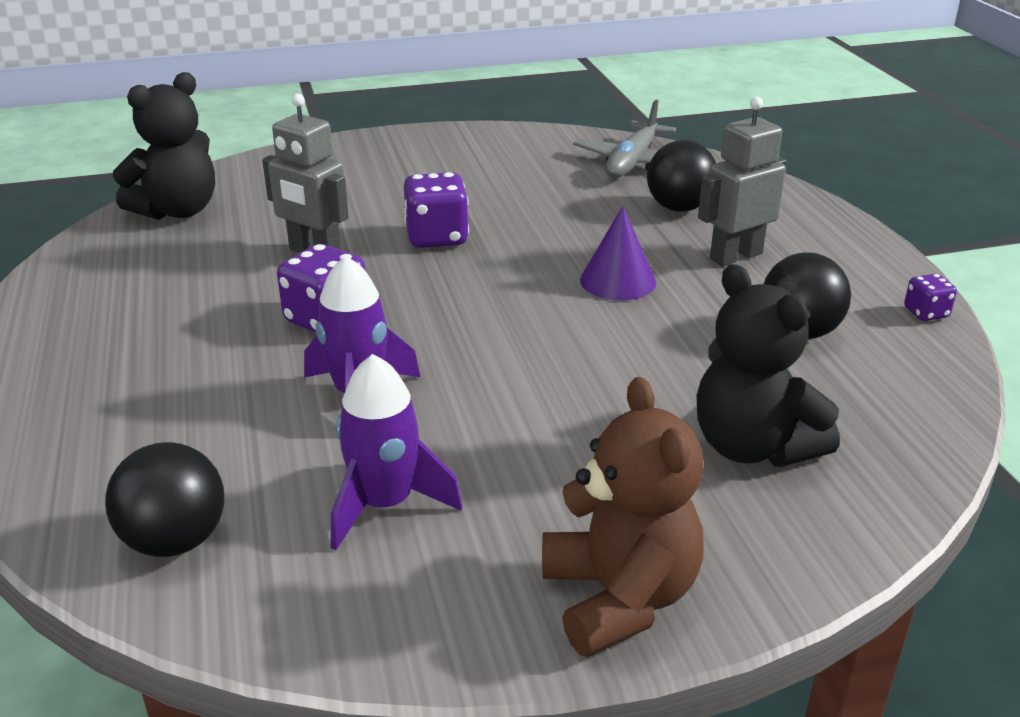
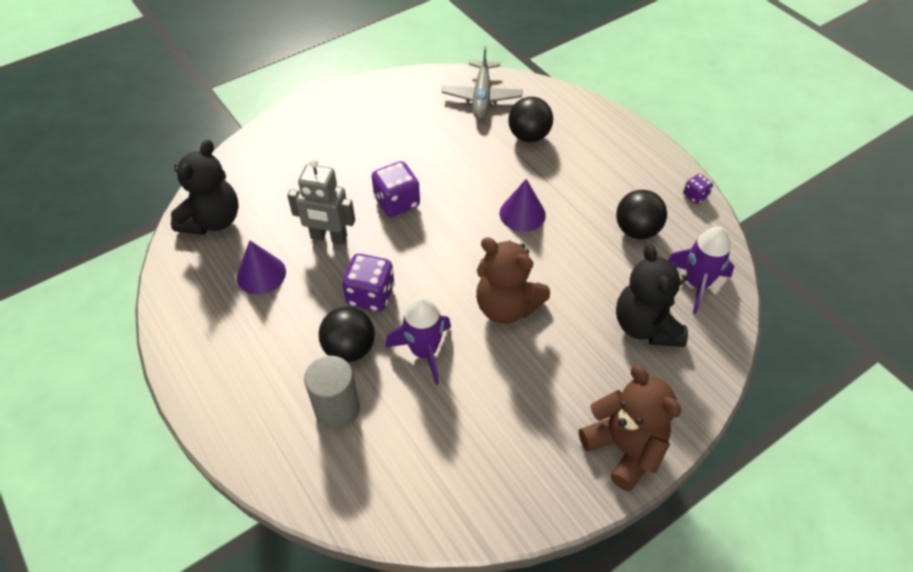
camera: 20 degrees left, 20 degrees up
black ball [105,442,224,557] -> black ball moved to [319,307,375,362]
purple rocket [331,354,462,551] -> purple rocket moved to [668,226,734,314]
black teddy bear [697,264,840,467] -> black teddy bear turned 45 degrees clockwise [616,244,688,347]
grey robot [698,97,786,266] -> none
none -> purple cone [237,241,286,294]
none -> grey cylinder [304,356,360,429]
none -> brown teddy bear [476,237,550,324]

